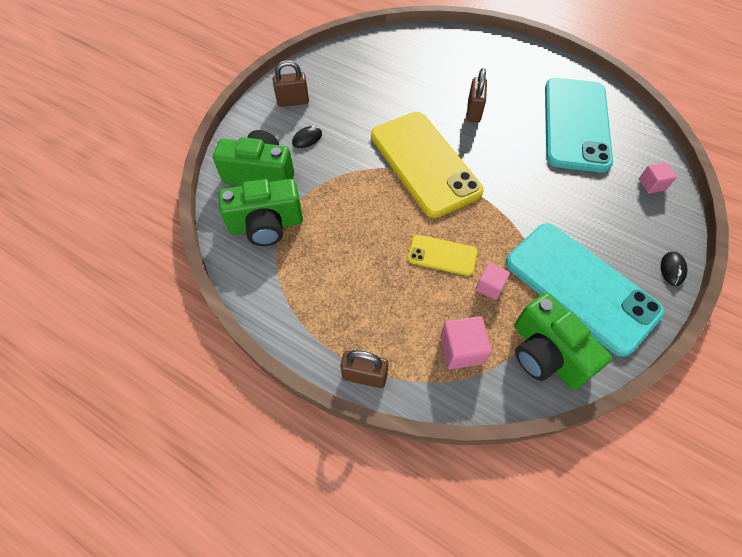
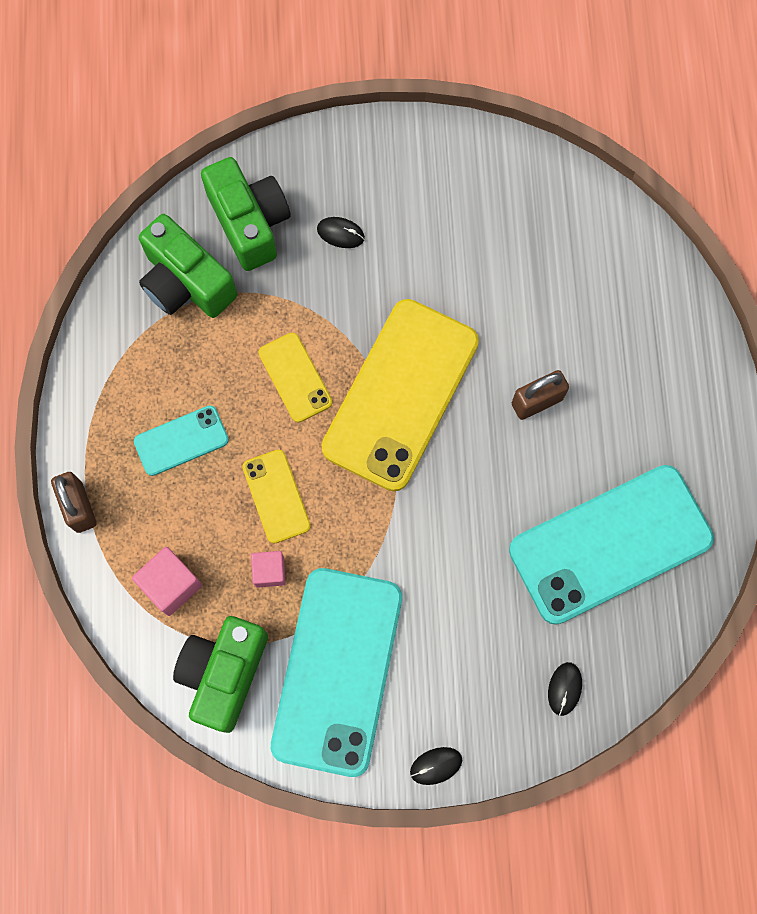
camera: 55 degrees right, 15 degrees up
brown padlock [273,60,309,107] -> none
pink cube [639,162,677,194] -> black mouse [548,662,582,716]
none -> turquoise phone [134,405,229,476]
none -> yellow phone [259,333,332,422]

